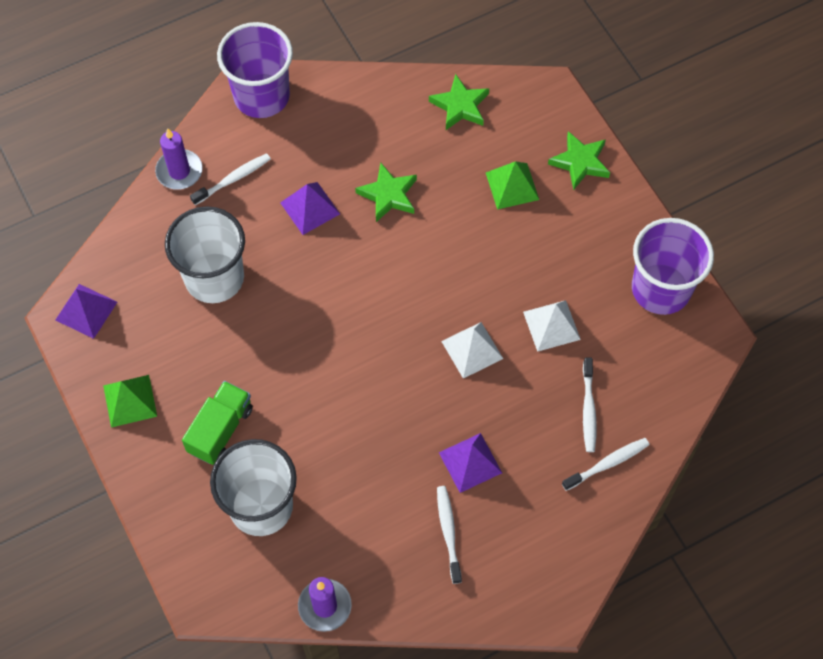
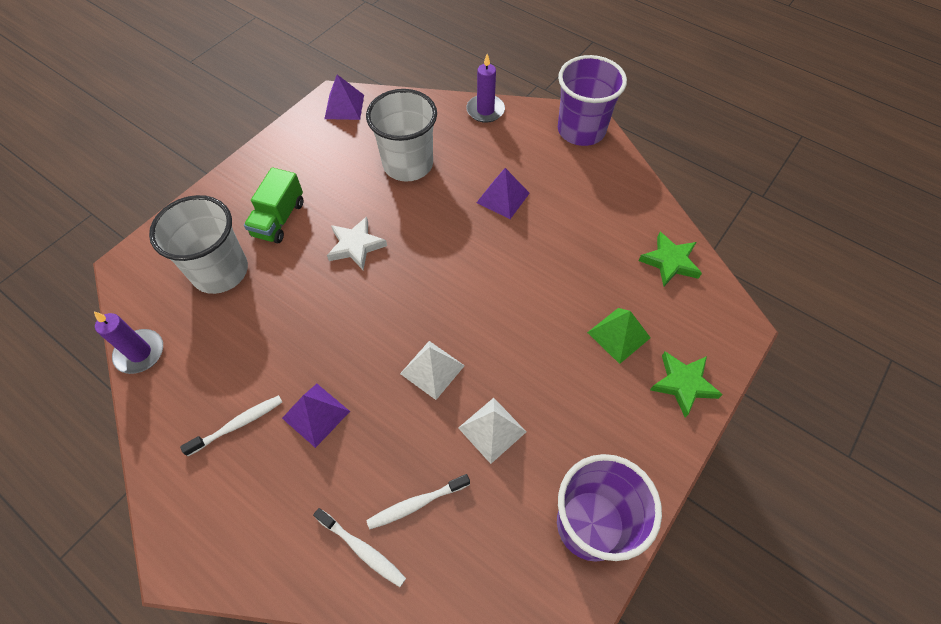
camera: 65 degrees right, 5 degrees down
green pyramid [103,375,157,428] -> none
green truck [182,381,253,465] -> green truck turned 105 degrees clockwise [244,167,303,243]
white toothbrush [190,153,271,205] -> none
green star [355,163,417,222] -> none
none -> white star [327,216,387,270]

